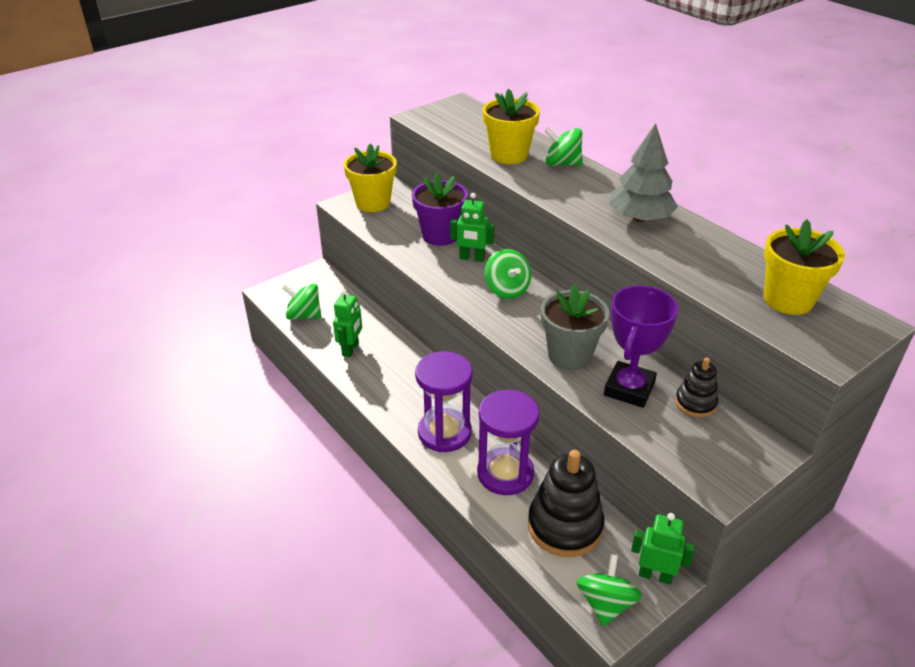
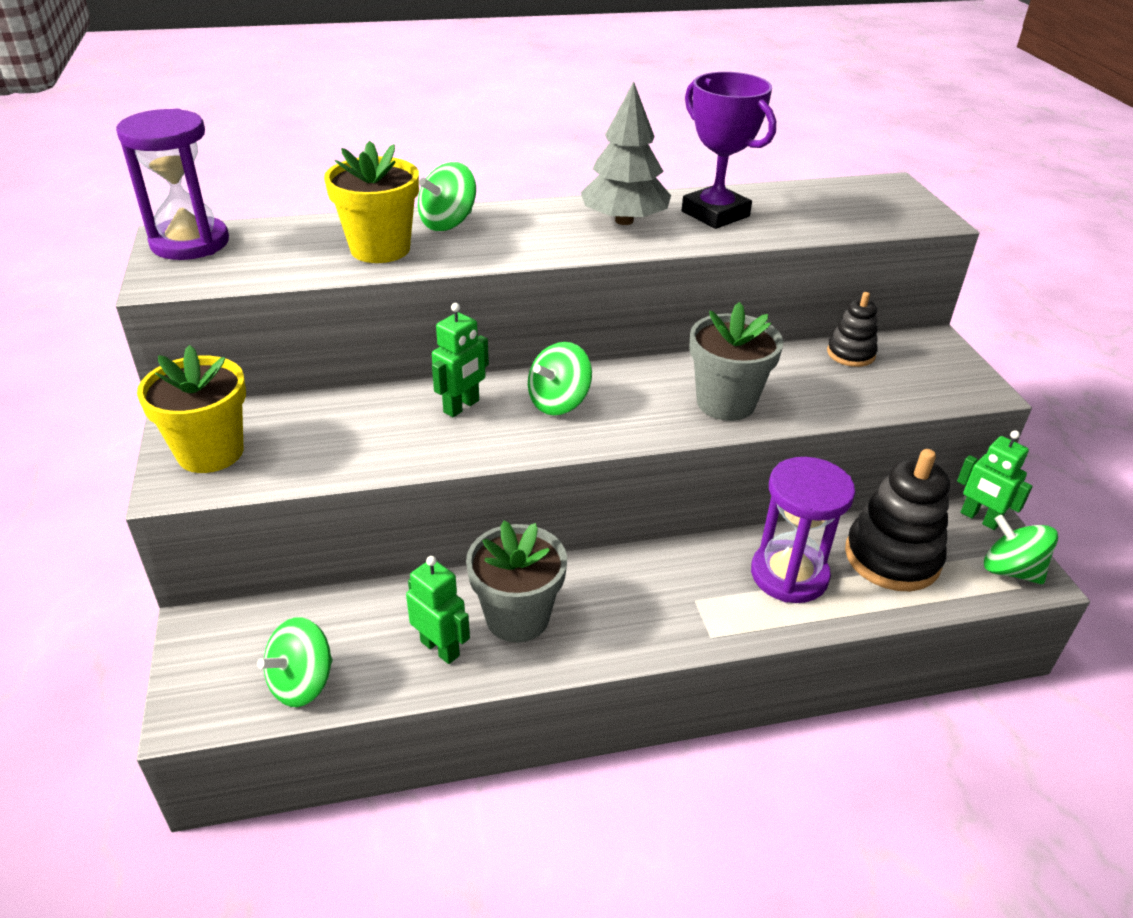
camera: 65 degrees left, 0 degrees up
purple flower pot [412,173,468,246] -> none
purple hourglass [415,351,473,452] -> purple hourglass moved to [116,108,229,260]
green spinning top [485,249,531,299] -> green spinning top turned 135 degrees clockwise [528,342,592,415]
purple trophy [604,285,678,408] -> purple trophy moved to [682,72,776,229]
green robot [631,513,695,585] -> green robot turned 90 degrees counterclockwise [957,430,1033,530]
yellow flower pot [764,220,845,315] -> none
none -> grey flower pot [466,520,567,643]

